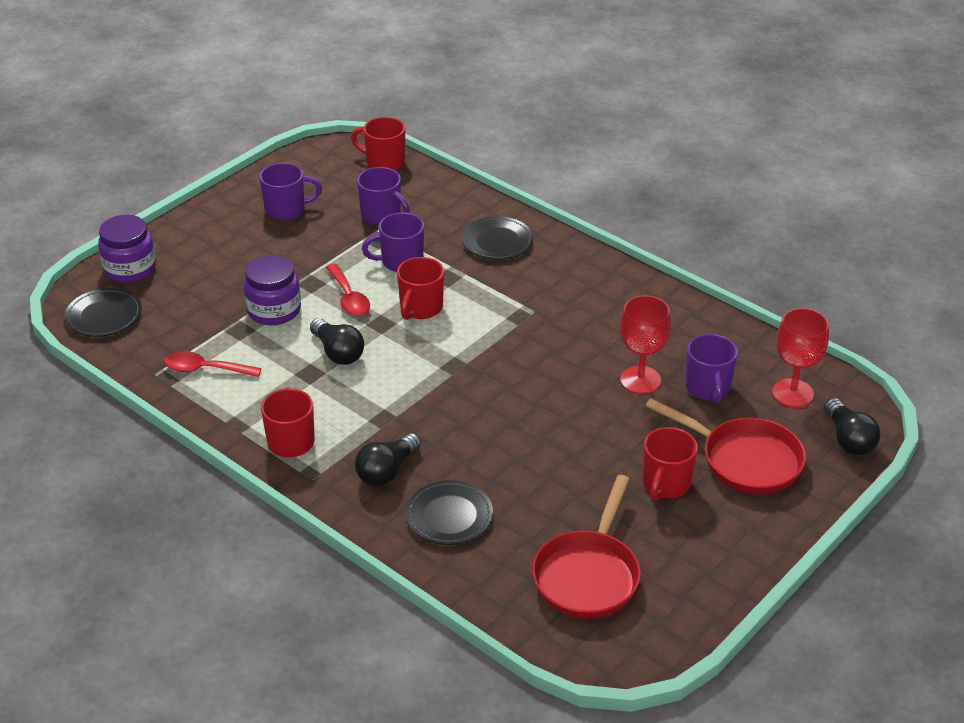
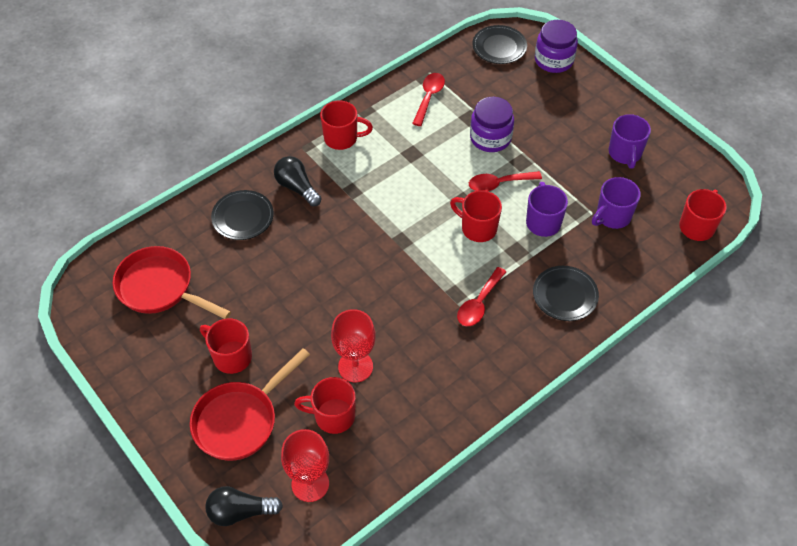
camera: 100 degrees right, 15 degrees up
black light bulb [310,318,364,365] -> none
purple mug [685,334,738,404] -> red mug [294,377,356,434]
none -> red spoon [457,267,506,326]

